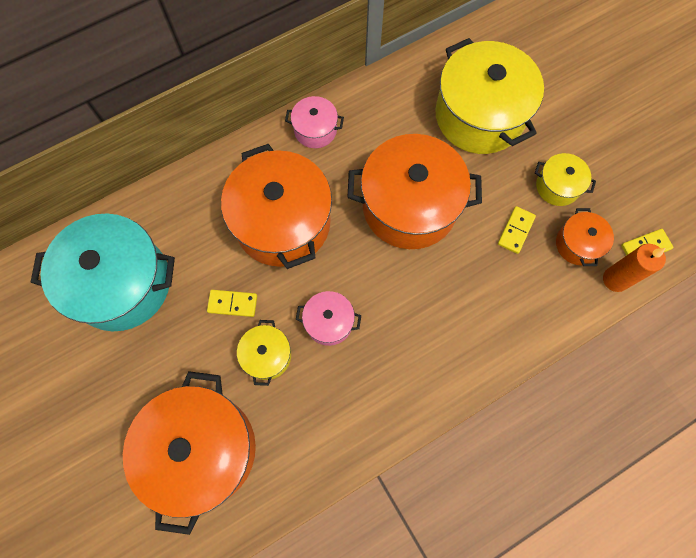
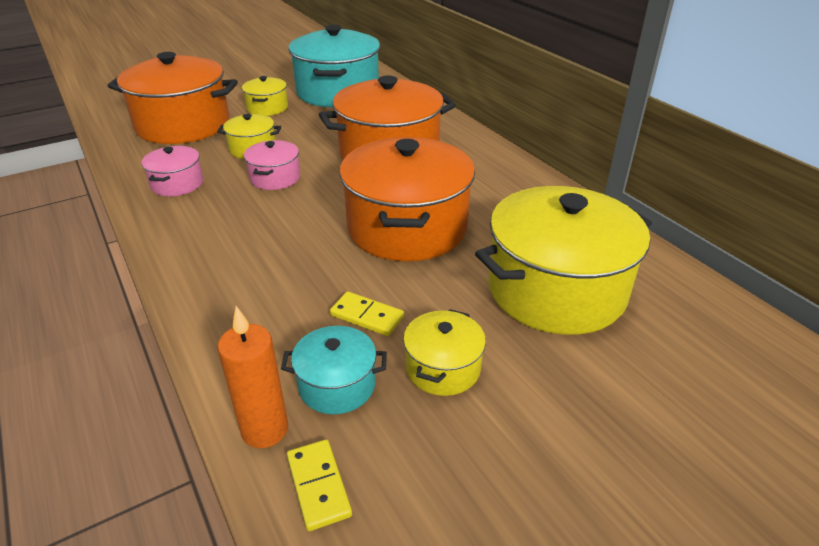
camera: 90 degrees right, 35 degrees down
yellow domino [207,290,257,317] -> none
pink pot [285,96,344,148] -> pink pot moved to [142,146,203,196]
orange pot [556,208,614,266] -> turquoise pot [281,326,387,414]
none -> yellow pot [242,76,288,116]

